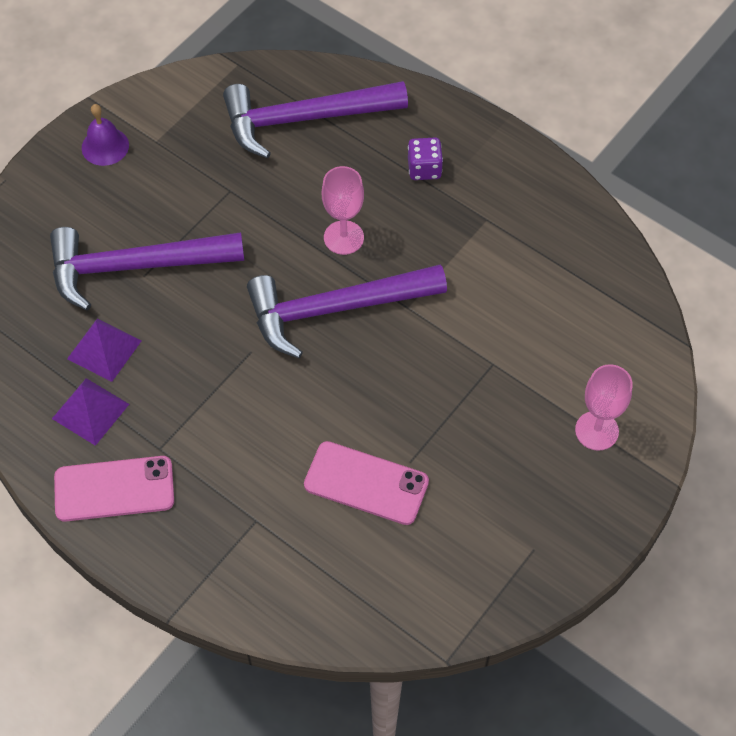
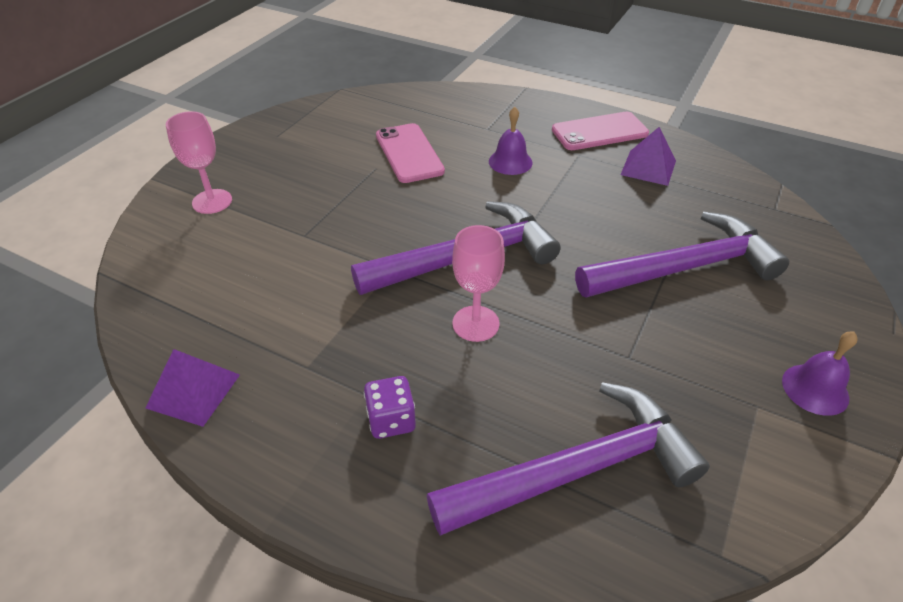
camera: 170 degrees right, 15 degrees down
purple pyramid [67,319,142,382] -> purple pyramid moved to [145,349,240,427]
pink phone [304,441,429,525] -> pink phone turned 60 degrees clockwise [376,123,445,183]
none -> purple bell [489,107,533,175]

